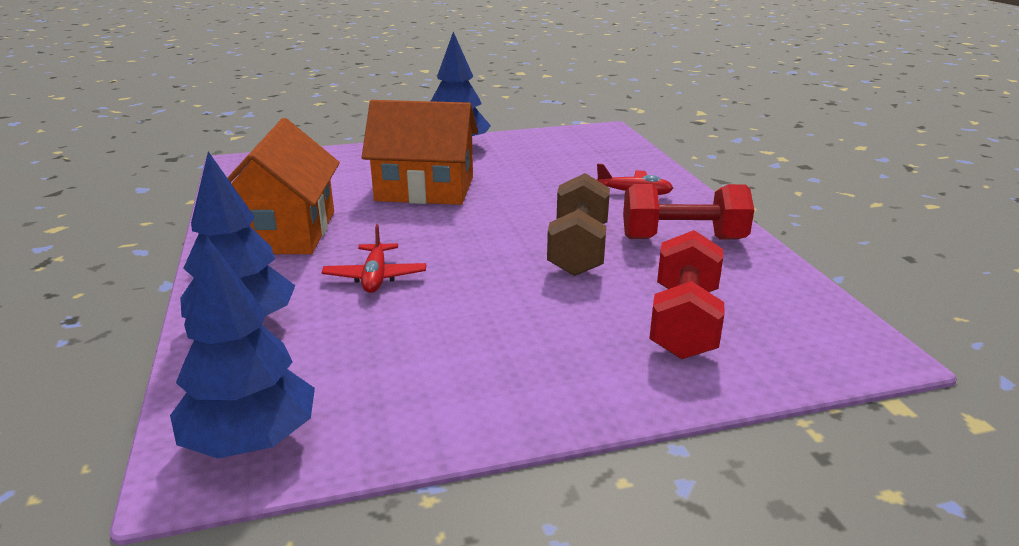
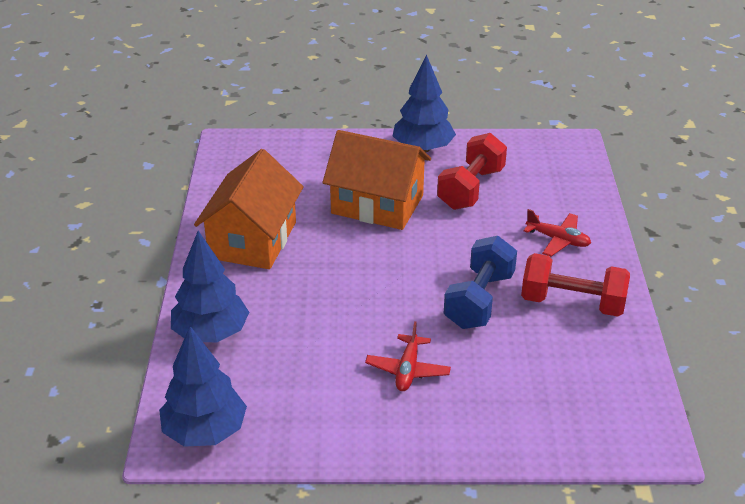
camera: 15 degrees right, 10 degrees up
red plane [321,224,426,293] -> red plane moved to [365,321,451,391]
brown dumbbell [547,173,610,276] -> blue dumbbell [444,236,517,329]
red dumbbell [649,230,725,359] -> red dumbbell moved to [437,133,507,210]

